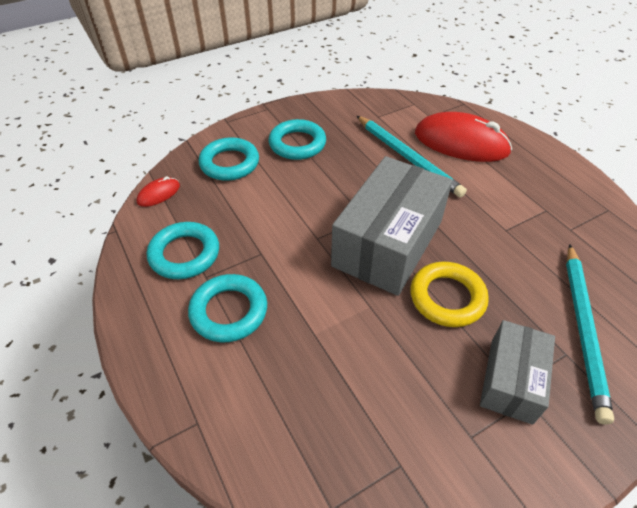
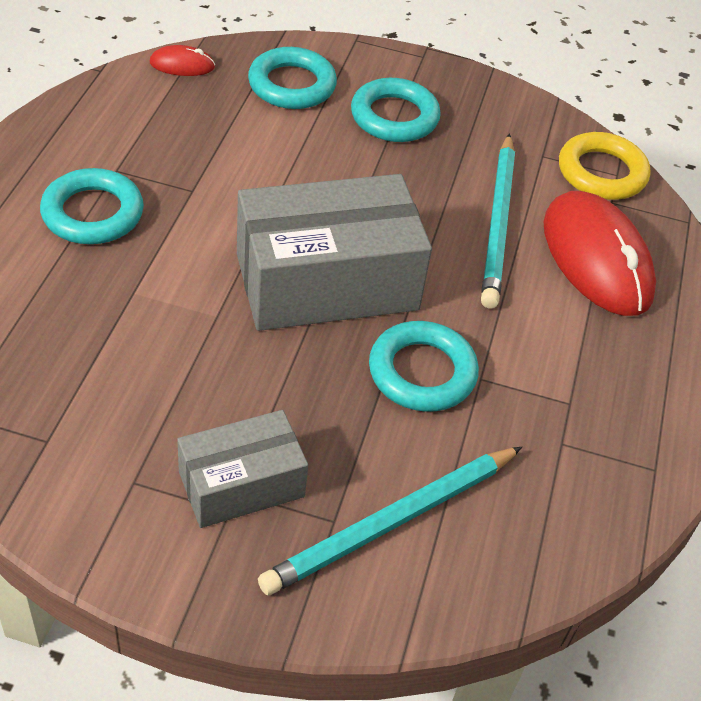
camera: 40 degrees right, 0 degrees up
turquoise ring [147,222,219,279] -> turquoise ring moved to [369,321,479,412]
yellow ring [410,261,489,327] -> yellow ring moved to [559,132,650,200]

